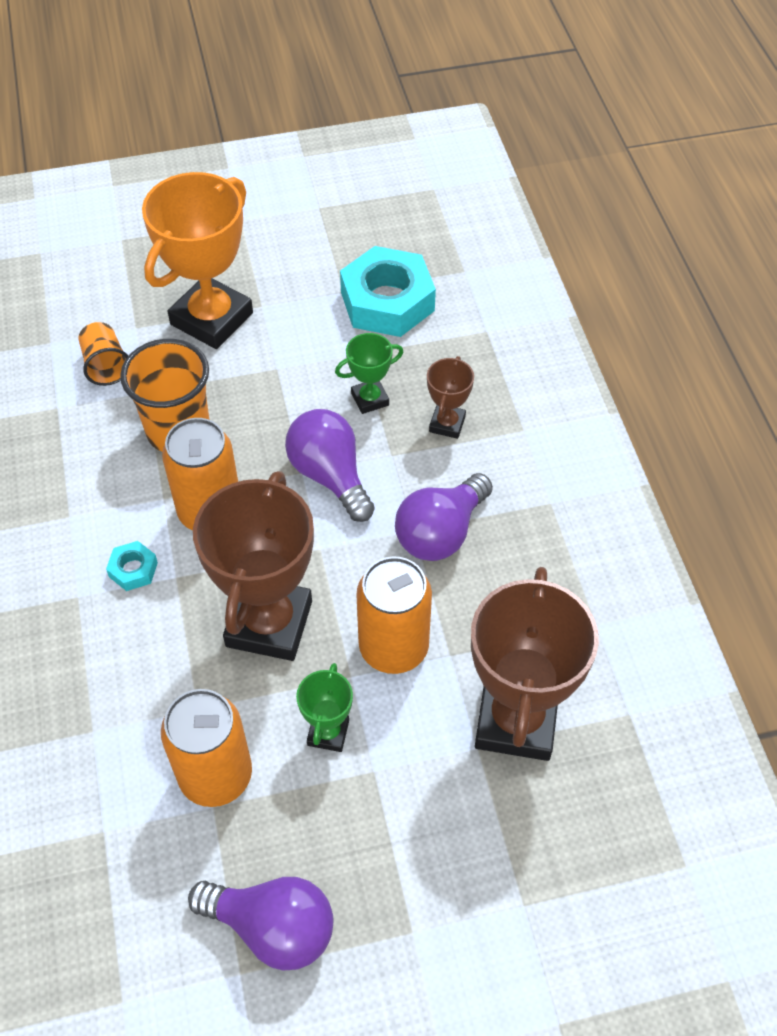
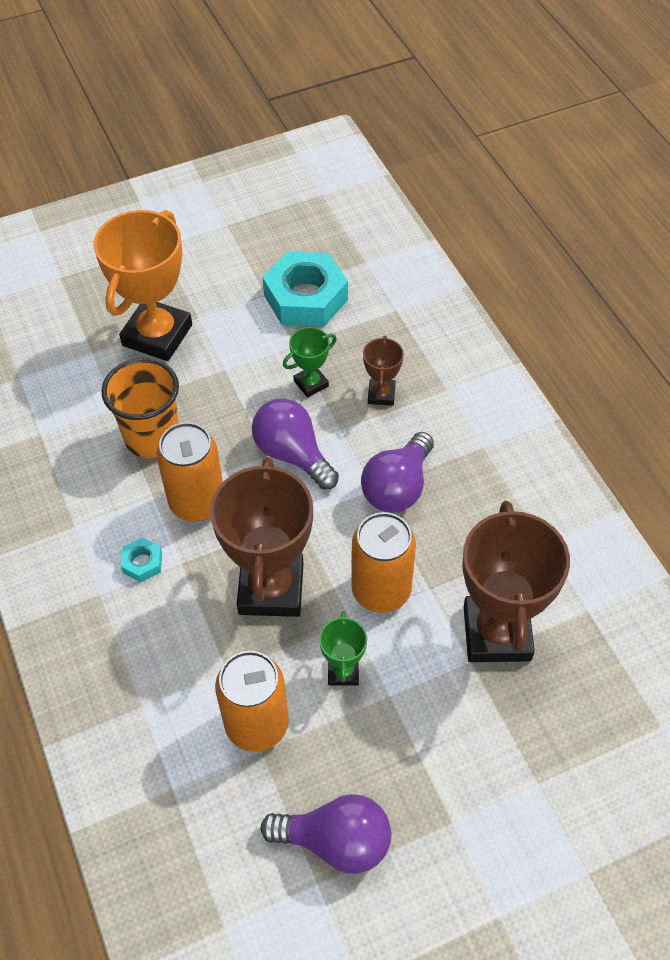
camera: 10 degrees left, 0 degrees up
orange cup [78,322,128,386] -> none

